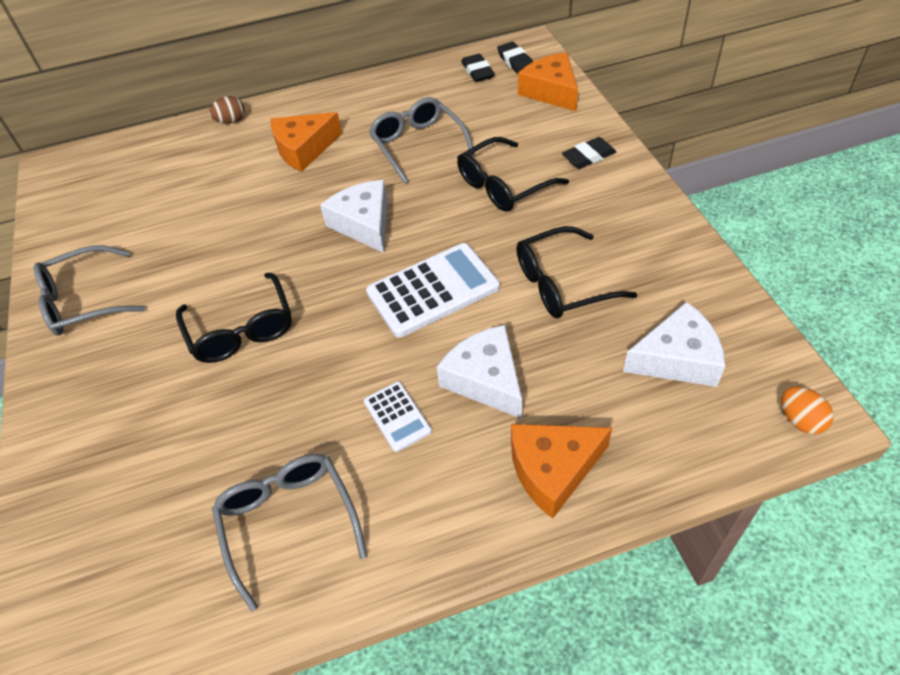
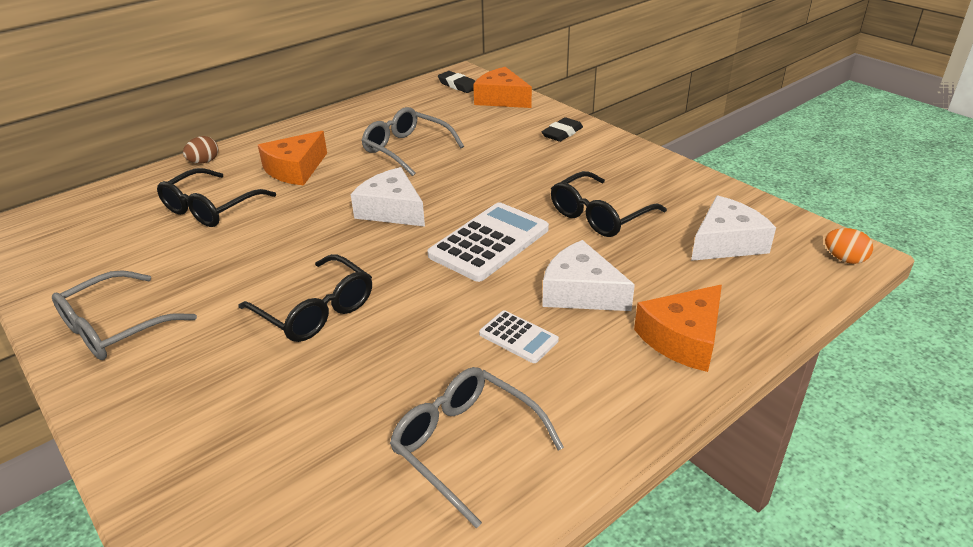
camera: 25 degrees left, 15 degrees down
black glasses [457,137,569,212] -> black glasses moved to [157,168,276,227]
black eraser [461,54,495,82] -> none

